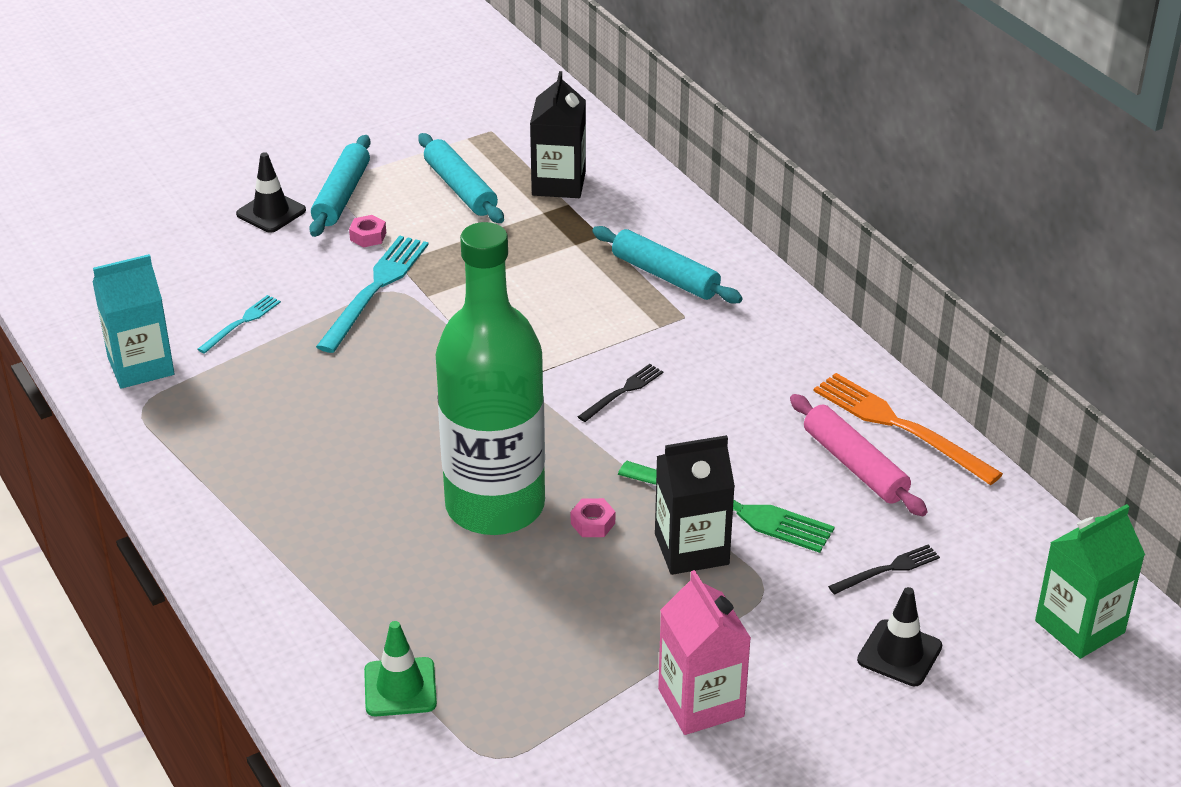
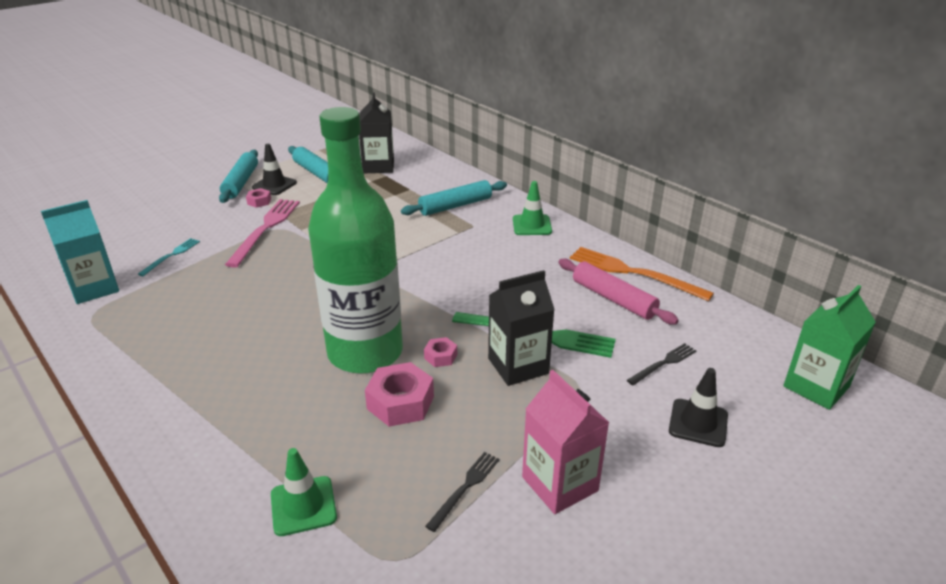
camera: 10 degrees left, 5 degrees down
black traffic cone [236,152,306,233] -> black traffic cone moved to [252,144,297,195]
turquoise fork [316,235,428,353] -> pink fork [225,199,300,268]
black fork [578,364,663,422] -> black fork moved to [425,452,499,532]
turquoise rolling pin [592,226,743,304] -> turquoise rolling pin turned 60 degrees counterclockwise [401,180,507,216]
none -> pink nut [365,362,434,427]
none -> green traffic cone [513,181,552,235]

